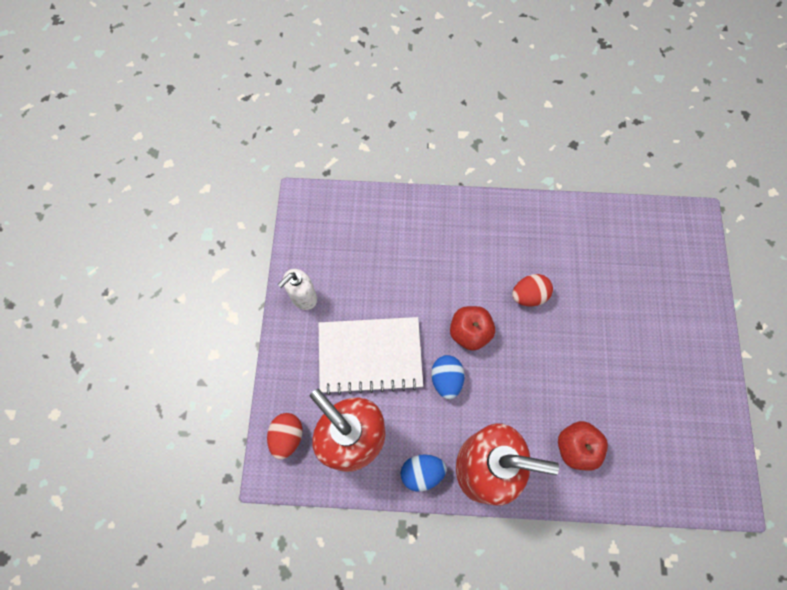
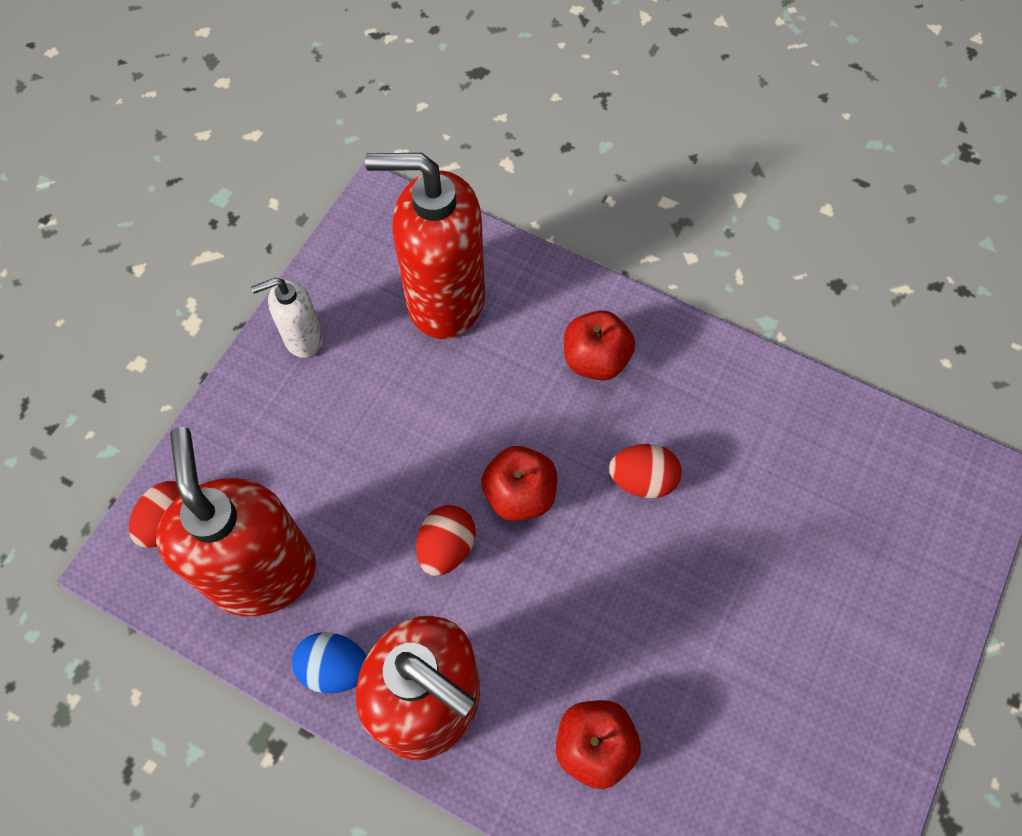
camera: 25 degrees right, 5 degrees down
white notebook [319,317,423,395] -> none
blue egg [431,355,465,399] -> red egg [416,505,476,576]
none -> red soap dispenser [365,153,485,339]
none -> red apple [564,310,635,381]

